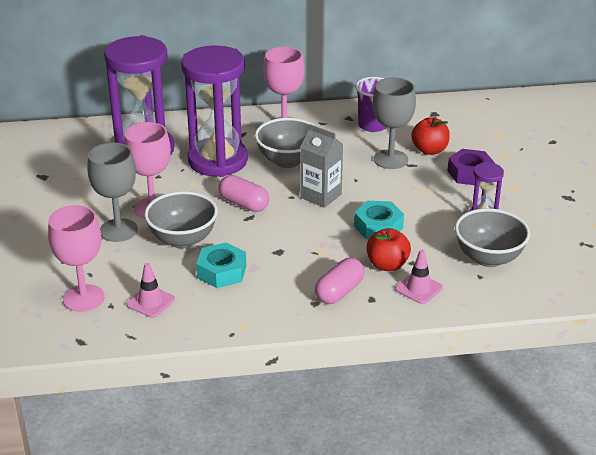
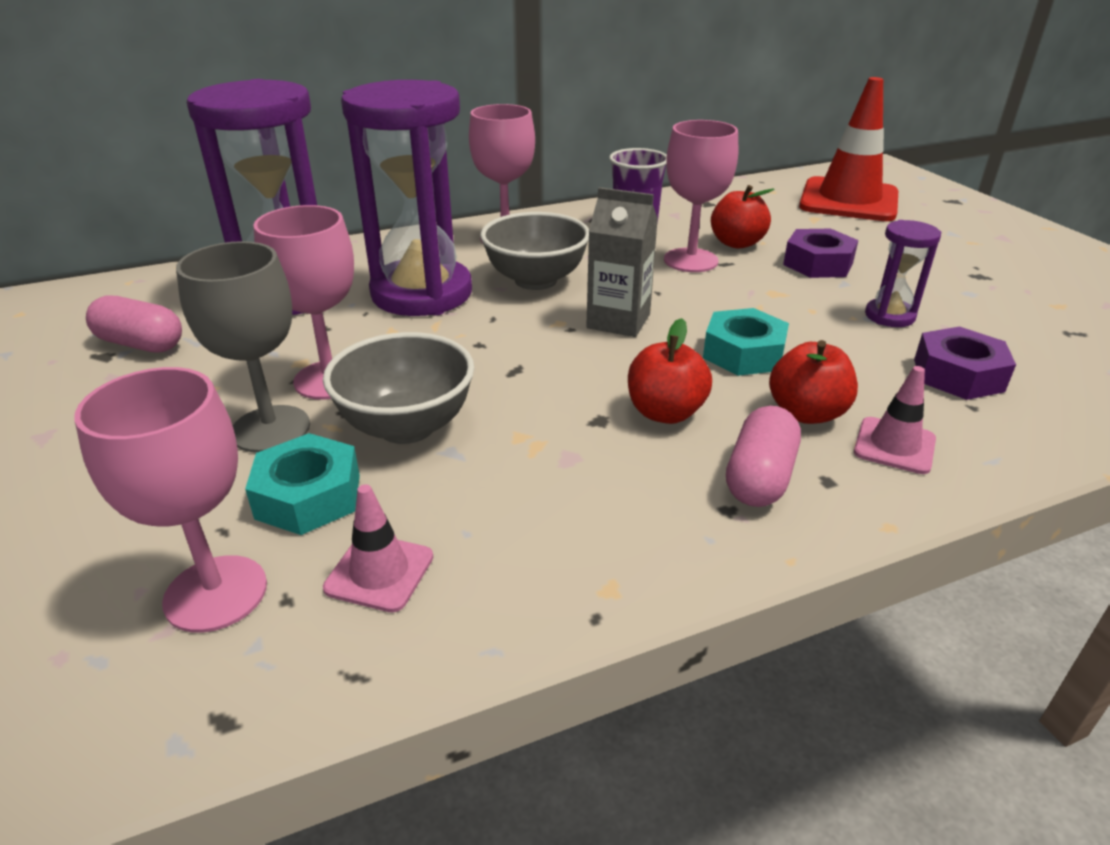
camera: 15 degrees left, 0 degrees up
turquoise nut [196,242,246,288] -> turquoise nut moved to [245,433,360,535]
pink capsule [219,175,269,212] -> pink capsule moved to [86,296,182,353]
grey goblet [373,78,416,169] -> pink goblet [664,120,738,272]
grey bowl [455,208,530,267] -> purple nut [914,326,1016,400]
none -> red apple [628,318,712,424]
none -> red traffic cone [799,77,898,221]

